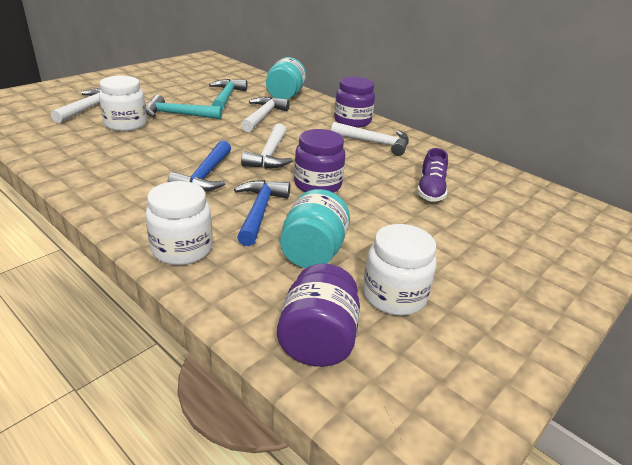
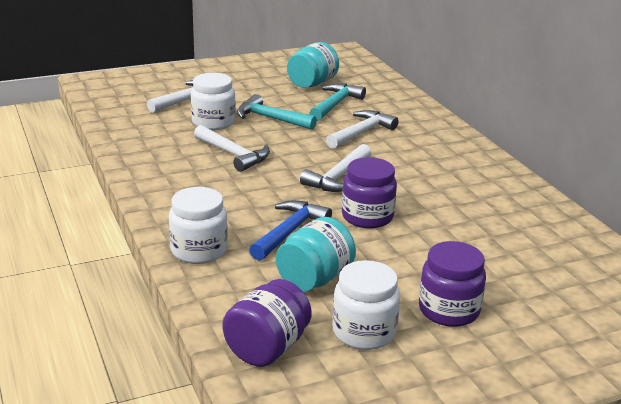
camera: 25 degrees right, 5 degrees down
blue hammer [167,140,231,192] -> none
turquoise jar [266,57,306,99] -> turquoise jar moved to [287,42,339,88]
white hammer [331,122,409,156] -> white hammer moved to [194,125,270,172]
purple jar [334,76,375,128] -> purple jar moved to [419,241,486,327]
purple shoe [417,148,448,201] -> none

